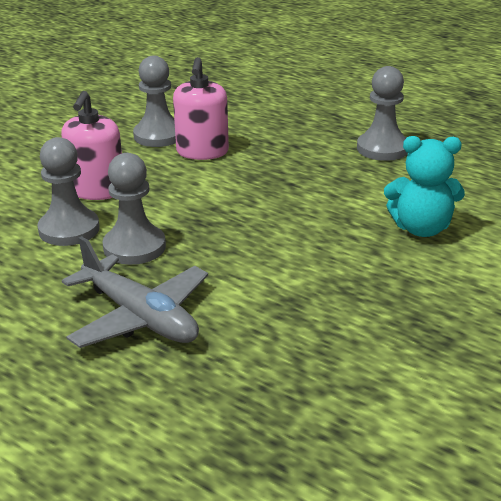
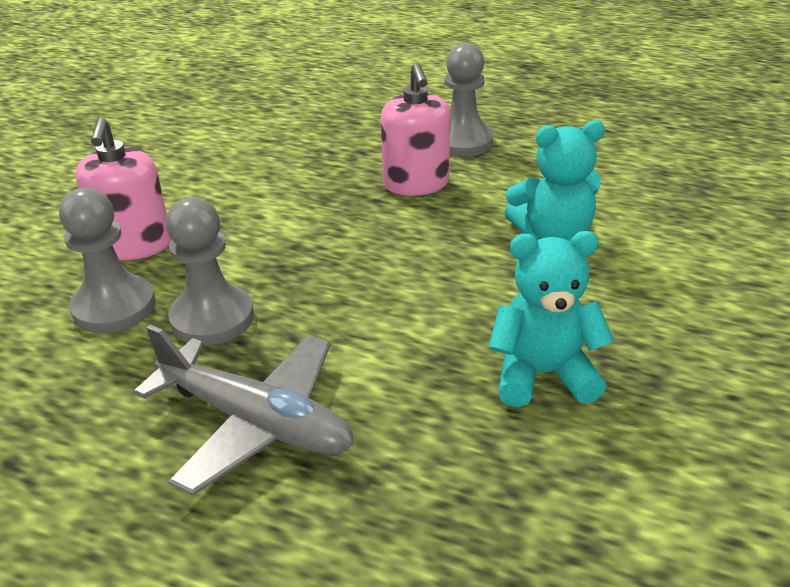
camera: 15 degrees left, 5 degrees up
grey pawn [133,56,176,147] -> none
pink soap dispenser [173,57,229,160] -> pink soap dispenser moved to [381,63,451,196]
none -> turquoise teddy bear [488,231,614,407]

